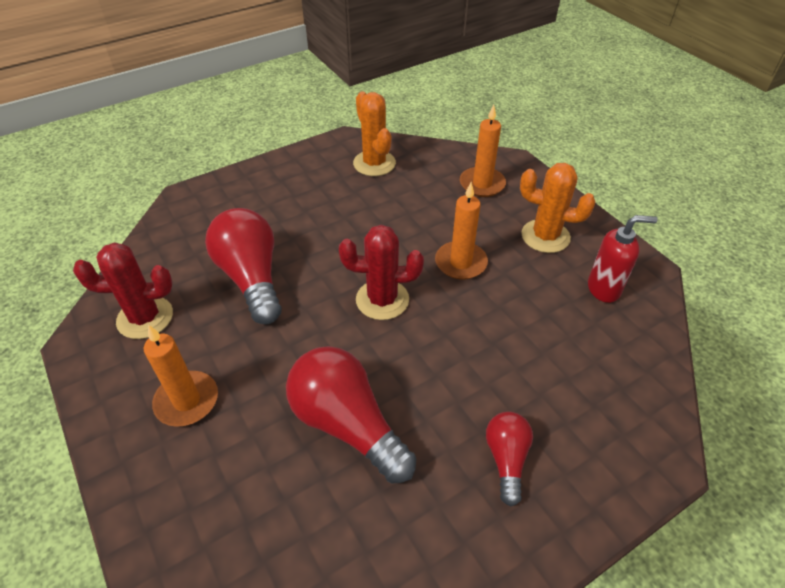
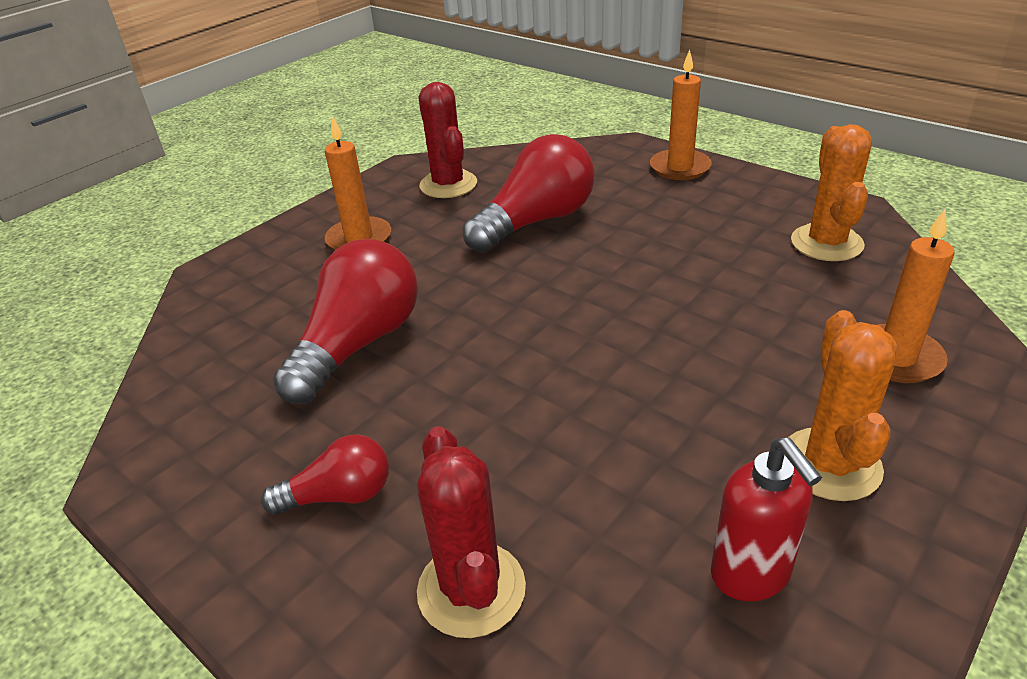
camera: 75 degrees right, 10 degrees down
red cactus [339,225,424,320] -> red cactus moved to [417,426,526,638]
orange cactus [353,91,396,176] -> orange cactus turned 45 degrees counterclockwise [791,124,872,261]
orange candle [435,182,488,280] -> orange candle moved to [650,50,712,180]

